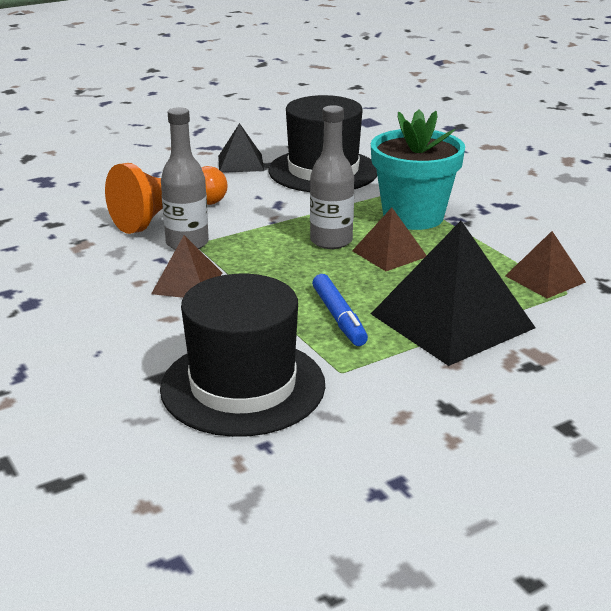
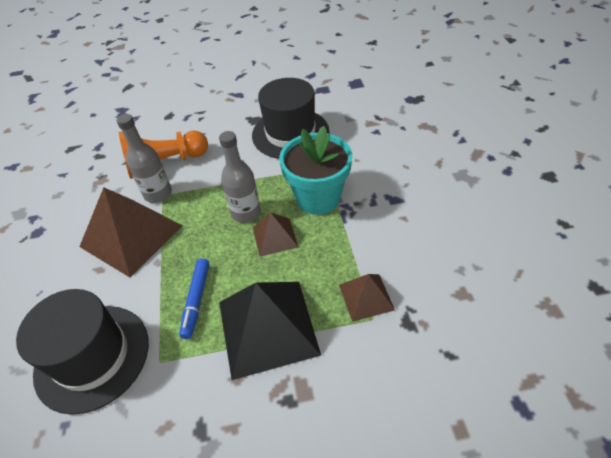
camera: 25 degrees right, 20 degrees up
brown pyramid [151,235,222,298] -> brown pyramid [79,187,183,277], size x1.92
black pyramid [218,123,264,173] -> none

